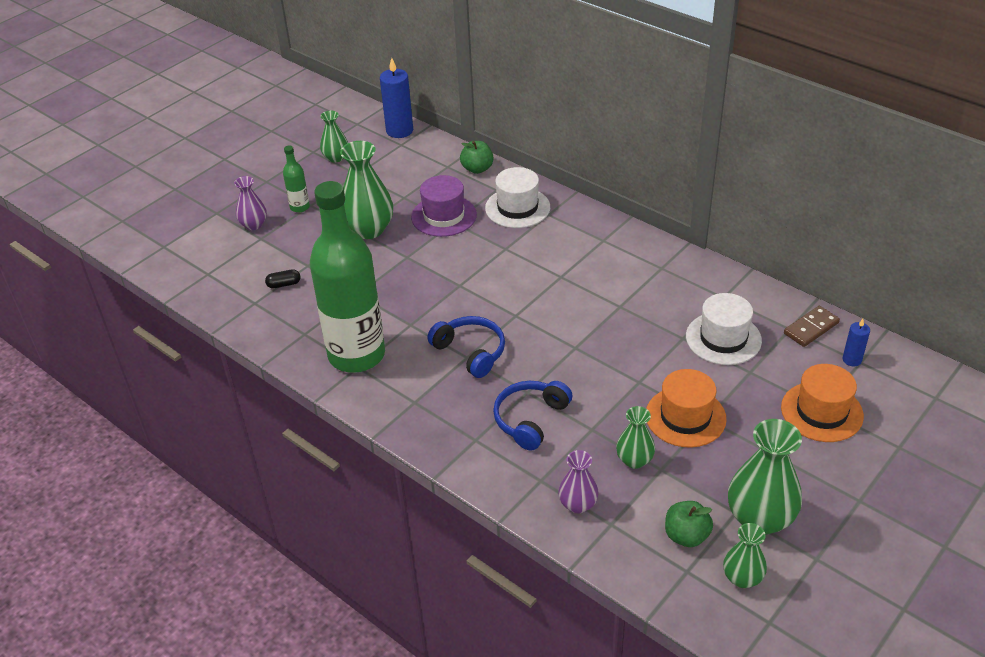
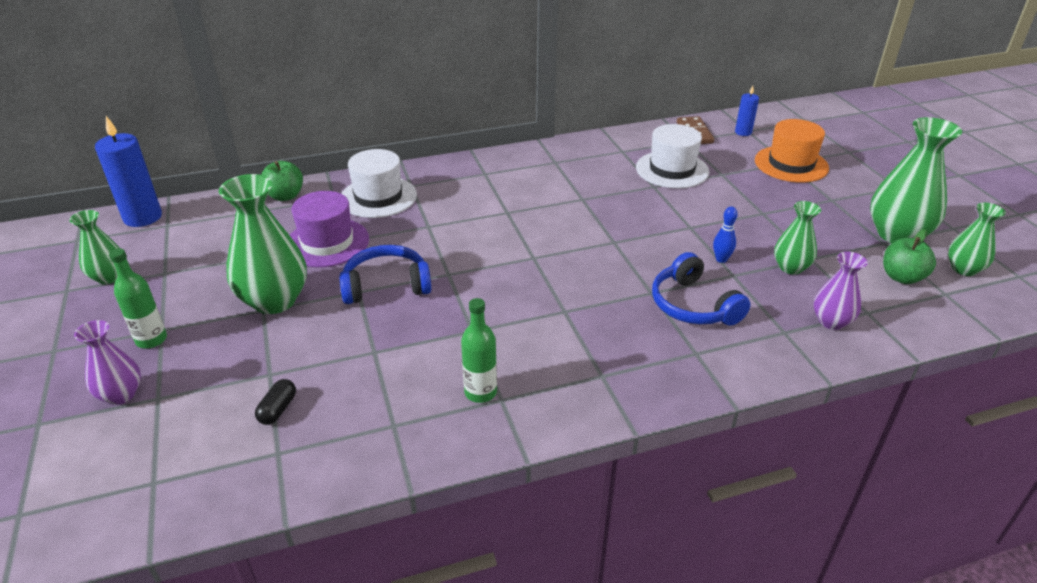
camera: 60 degrees left, 5 degrees down
green bottle [310,181,385,373] -> green bottle [461,298,497,403], size x0.40
blue headphones [427,316,505,378] -> blue headphones moved to [340,245,431,304]
orange hat [646,369,727,448] -> none
none -> blue bowling pin [713,206,738,263]

